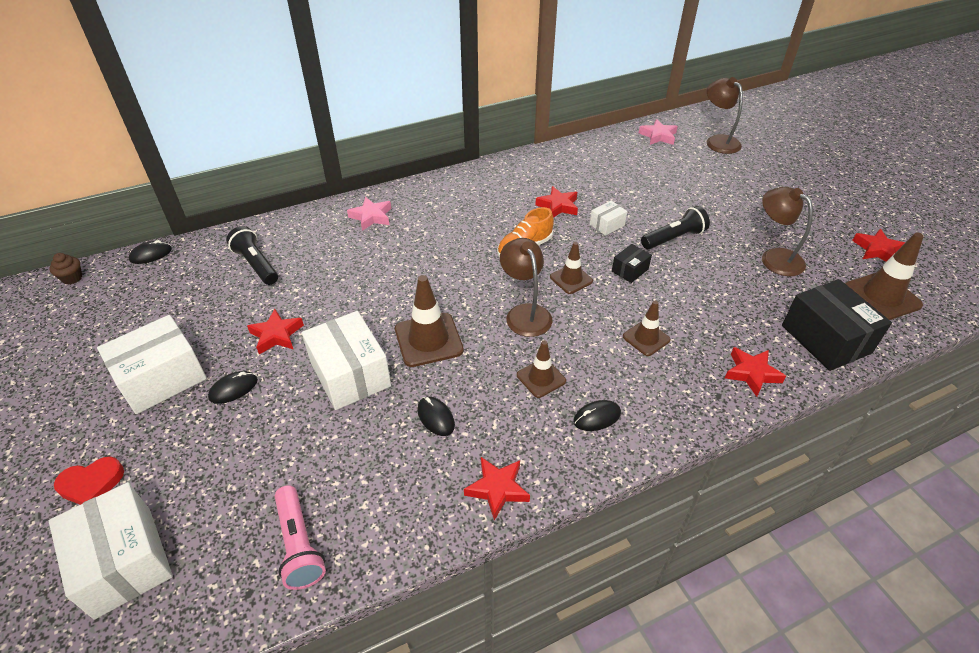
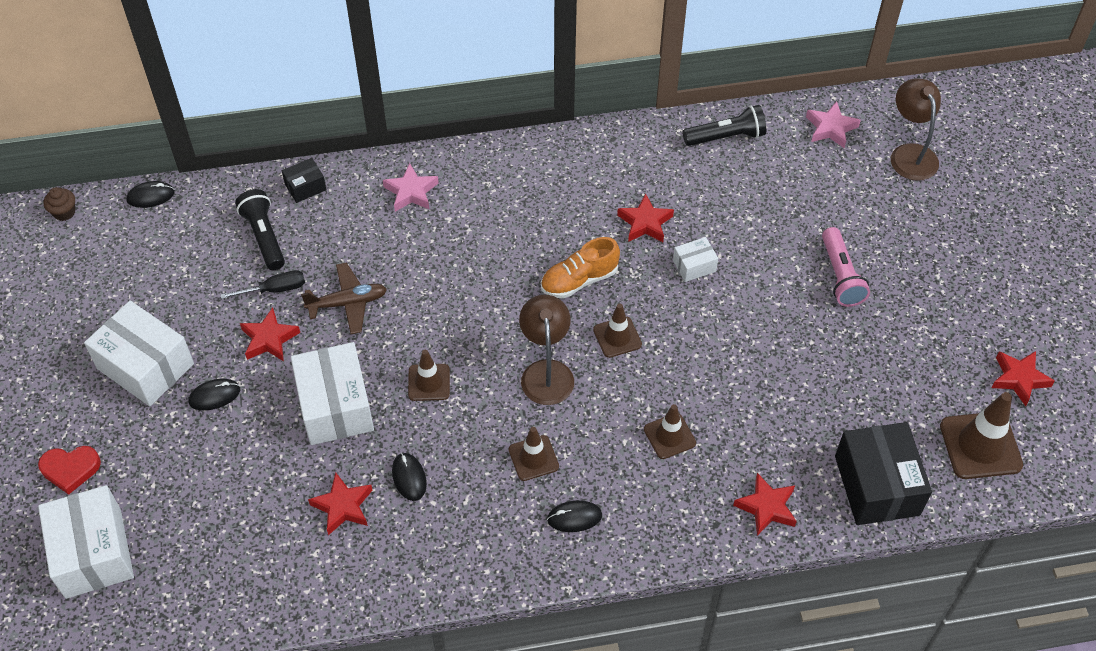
camera: 15 degrees right, 10 degrees up
white box [97,315,207,414] -> white box turned 60 degrees clockwise [84,301,194,406]
pink flashlight [275,485,326,590] -> pink flashlight moved to [822,227,870,307]
brown traffic cone [395,275,464,367] -> brown traffic cone [408,350,450,401], size x0.61
red star [464,457,530,521] -> red star moved to [308,472,372,535]
black box [612,244,652,283] -> black box moved to [282,158,327,203]
black flashlight [641,206,710,249] -> black flashlight moved to [683,105,766,146]
brown lamp [762,187,813,276] -> none
none -> black screwdriver [220,270,305,299]
none -> brown plane [301,263,387,334]

